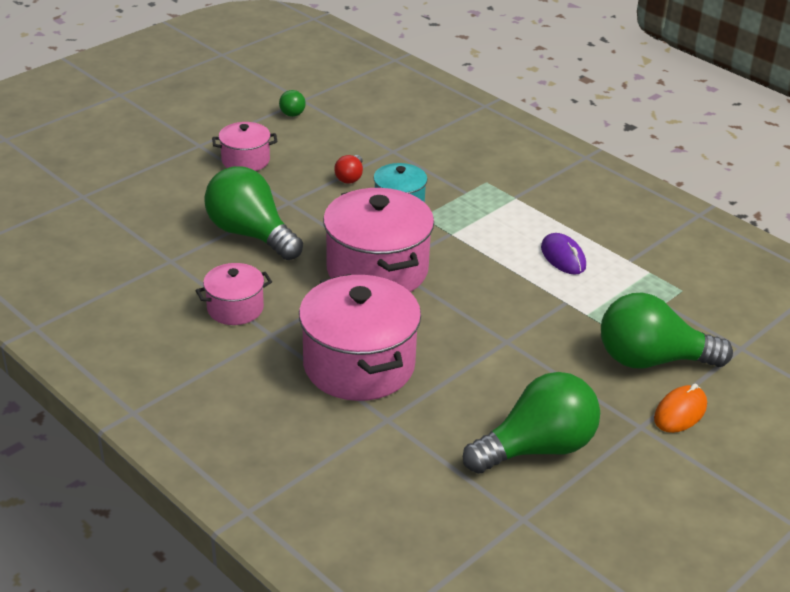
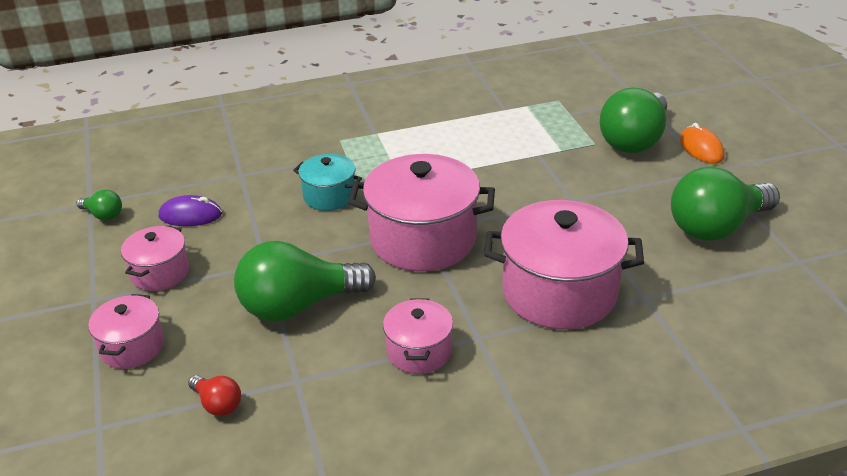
camera: 60 degrees left, 0 degrees up
red light bulb [334,155,363,184] -> red light bulb moved to [188,375,241,416]
green light bulb [463,372,600,474] -> green light bulb turned 120 degrees counterclockwise [671,166,780,241]
purple mouse [541,233,586,275] -> purple mouse moved to [159,195,222,226]
none -> pink pot [88,294,164,369]

